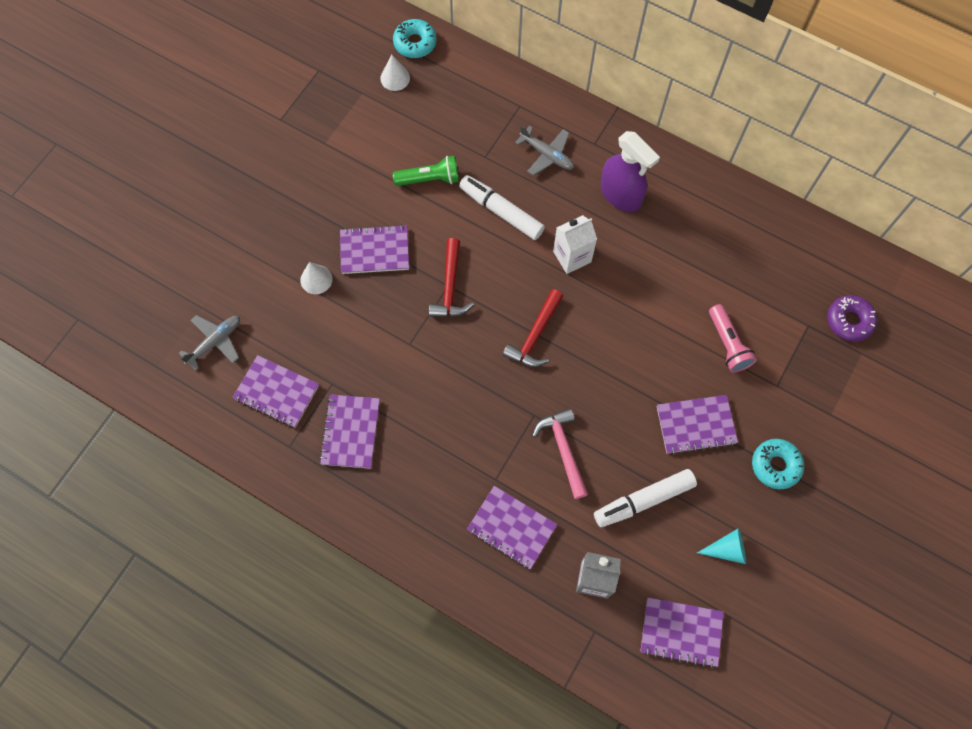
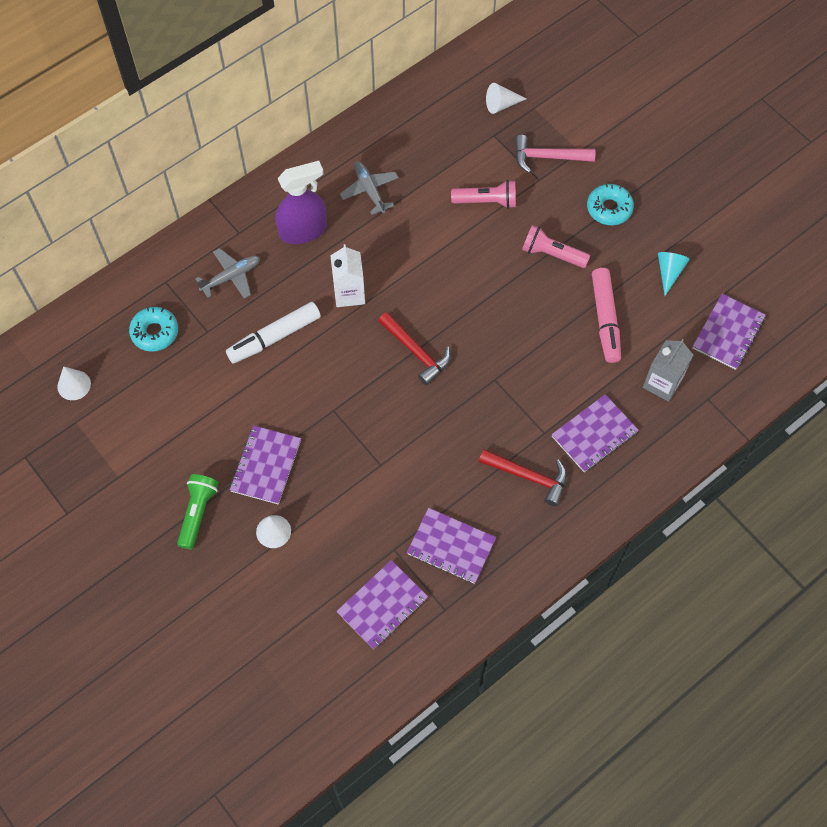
camera: 70 degrees left, 5 degrees down
grey plane [179,315,240,371] -> grey plane moved to [339,161,399,215]
turquoise donut [393,19,437,58] -> turquoise donut moved to [129,307,178,352]
green flashlight [393,156,459,186] -> green flashlight moved to [177,474,219,550]
red hammer [429,238,474,317] -> red hammer moved to [479,449,567,506]
pink hammer [532,408,588,499] -> pink hammer moved to [515,135,596,173]
white marker [594,469,697,527] -> pink marker [592,268,621,363]
purple notebook [657,395,738,455] -> pink flashlight [522,225,590,268]
purple donut [827,295,877,342] -> white cone [486,83,526,114]

